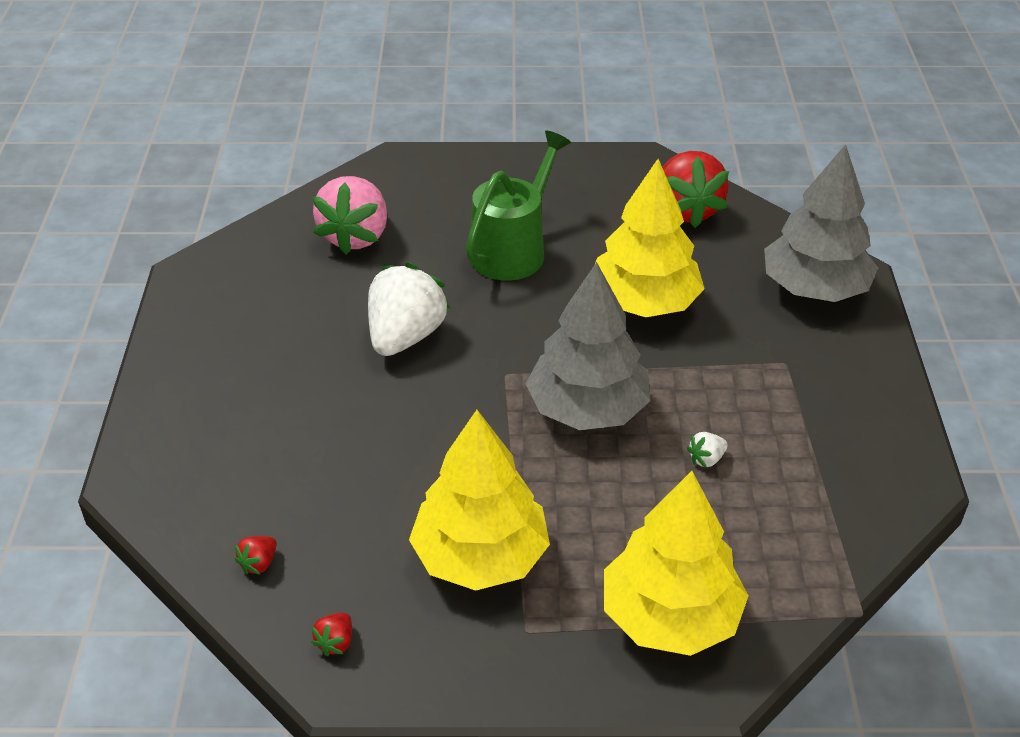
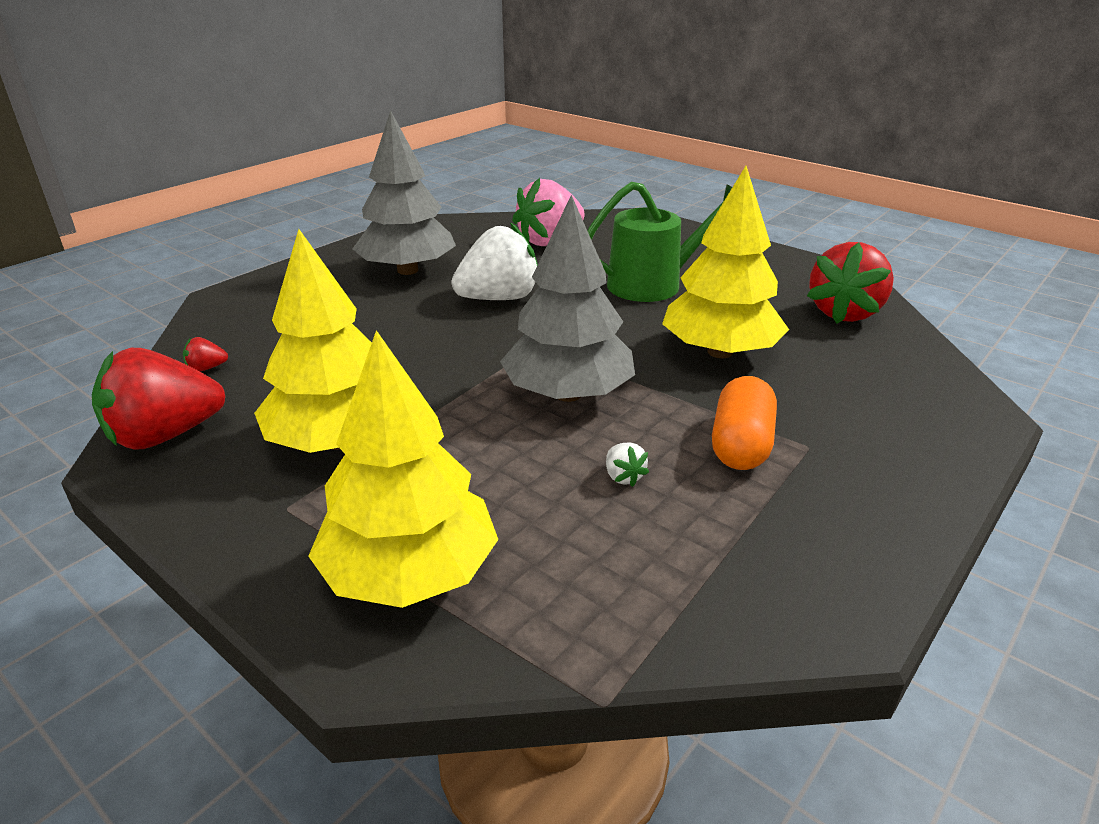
camera: 40 degrees right, 10 degrees down
red strawberry [311,613,352,656] -> red strawberry [92,348,226,450], size x2.49
white strawberry [687,432,728,468] -> white strawberry turned 120 degrees counterclockwise [606,442,649,487]
grey tree [764,144,878,302] -> grey tree moved to [352,110,456,275]
none -> orange capsule [712,376,777,470]

